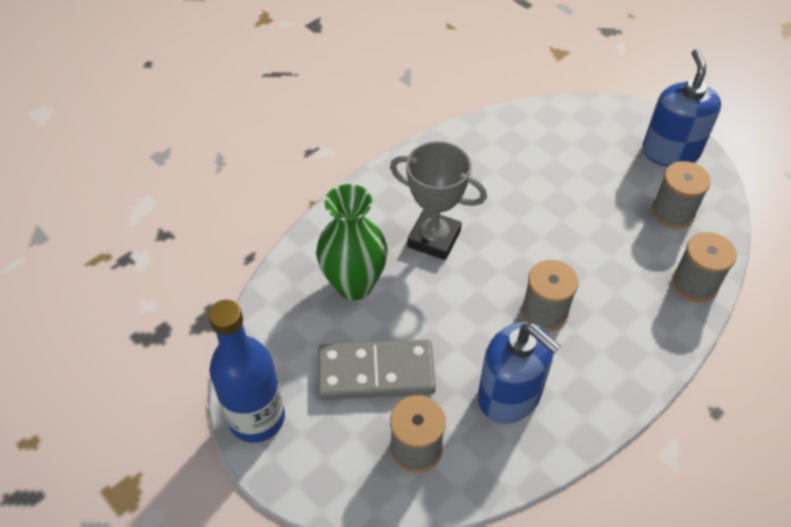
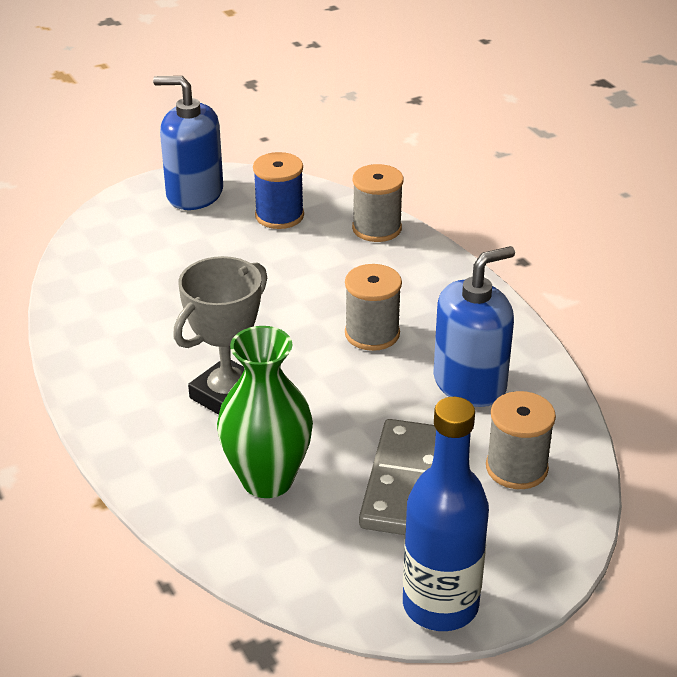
camera: 75 degrees left, 15 degrees down
grey spool [652,161,711,229] -> blue spool [253,152,304,229]

